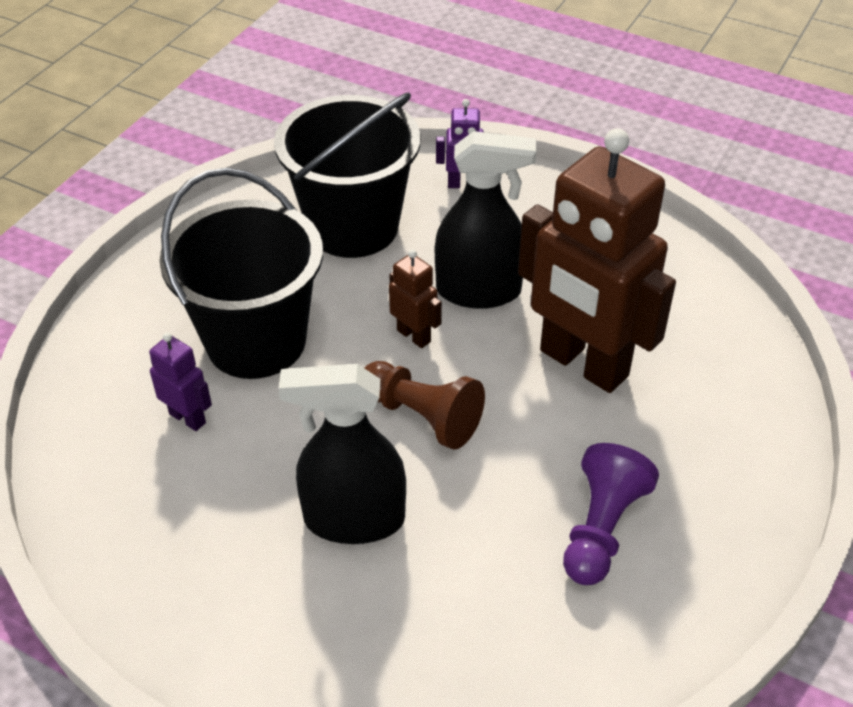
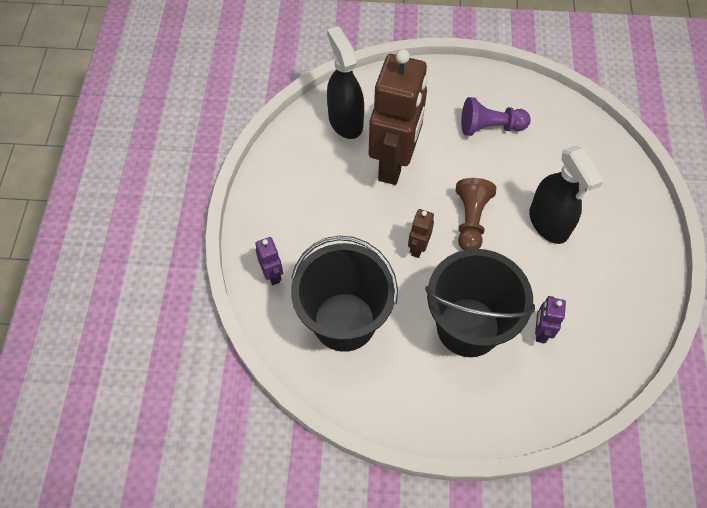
camera: 115 degrees left, 15 degrees up
black spray bottle [435,131,537,309] -> black spray bottle moved to [327,26,364,139]

